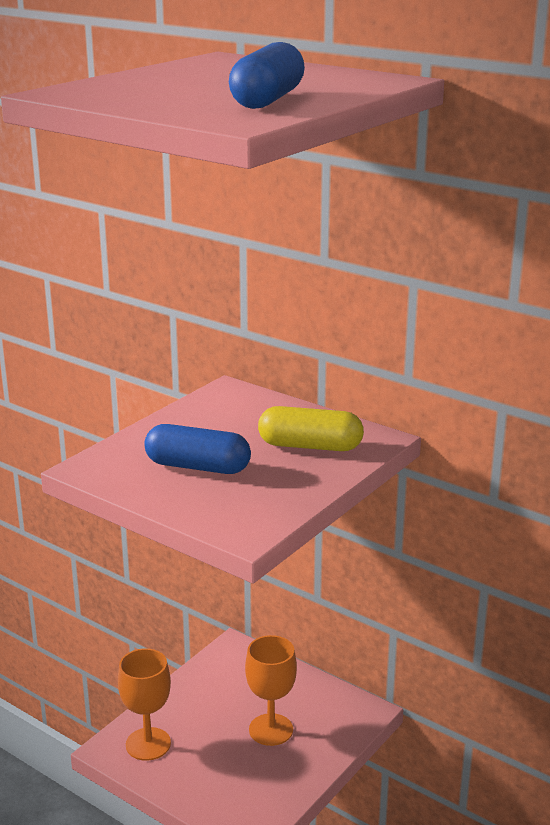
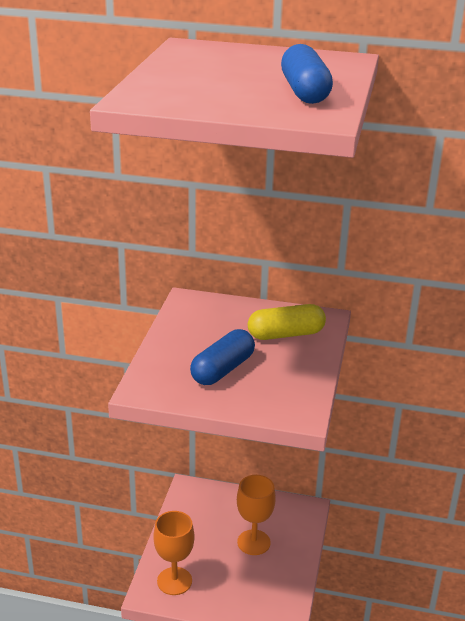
camera: 25 degrees left, 5 degrees up
blue capsule [144,424,251,474] -> blue capsule turned 45 degrees counterclockwise [190,329,255,385]

